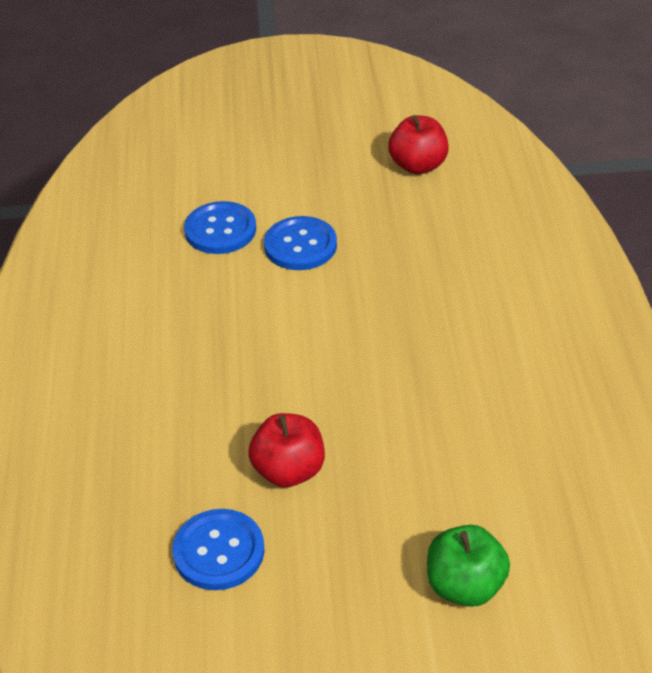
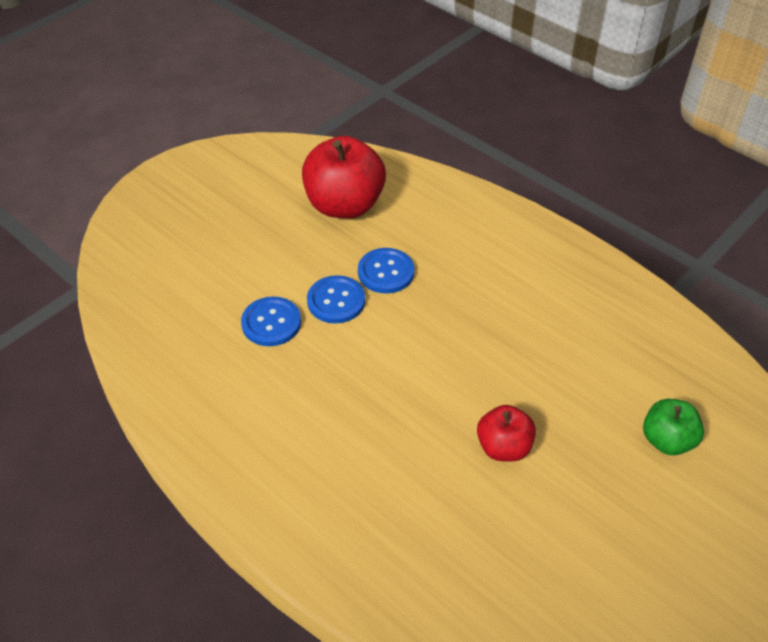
camera: 45 degrees left, 5 degrees up
blue button [172,509,264,590] -> blue button moved to [358,248,414,294]
red apple [388,115,449,175] -> red apple [302,136,386,218], size x1.79

